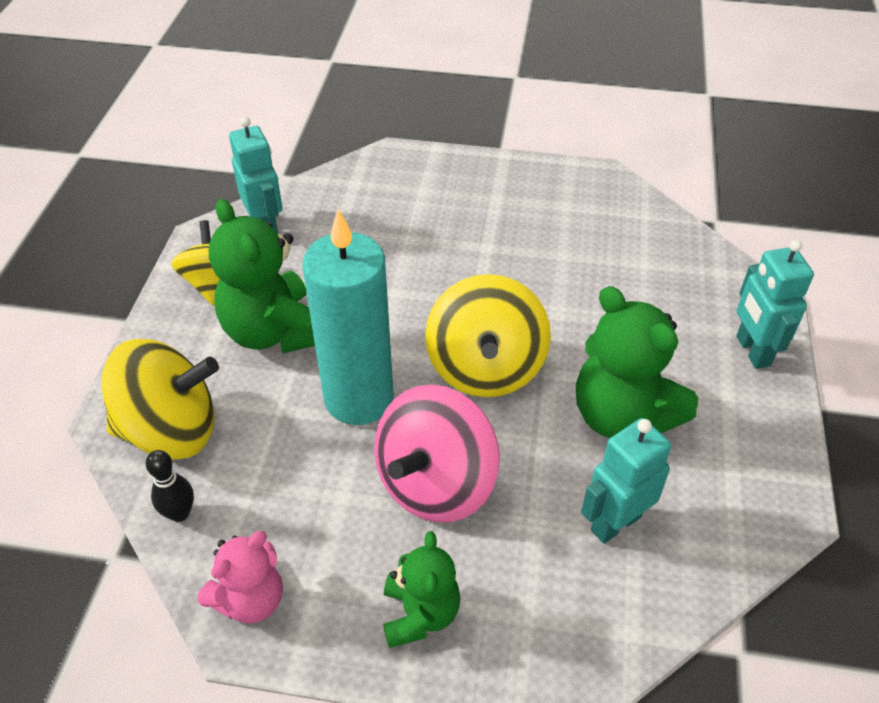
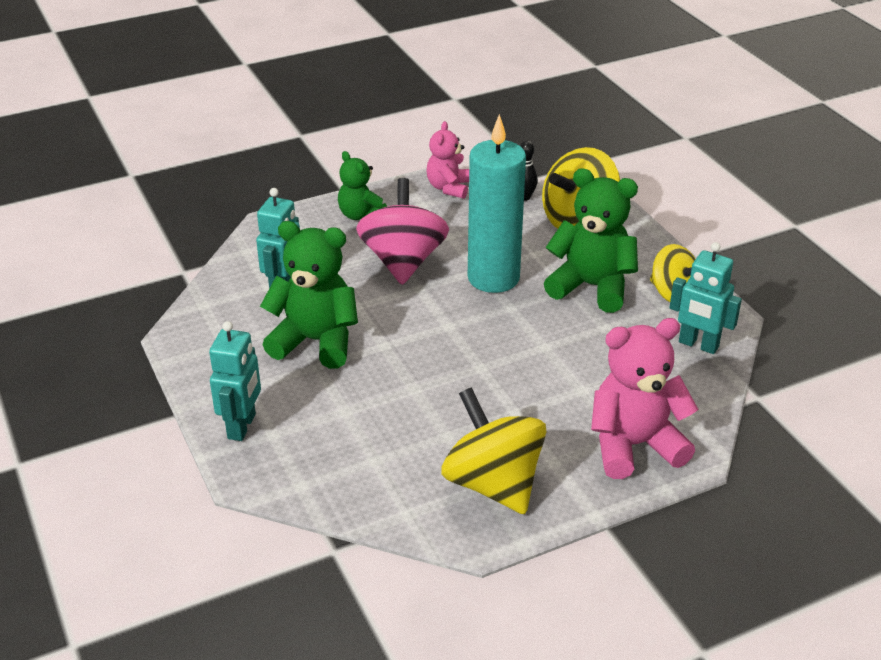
camera: 145 degrees right, 10 degrees down
yellow spinning top [425,274,551,397] -> yellow spinning top moved to [441,387,547,514]
turquoise robot [736,240,814,369] -> turquoise robot turned 60 degrees clockwise [209,321,261,441]
none -> pink teddy bear [591,318,698,479]

